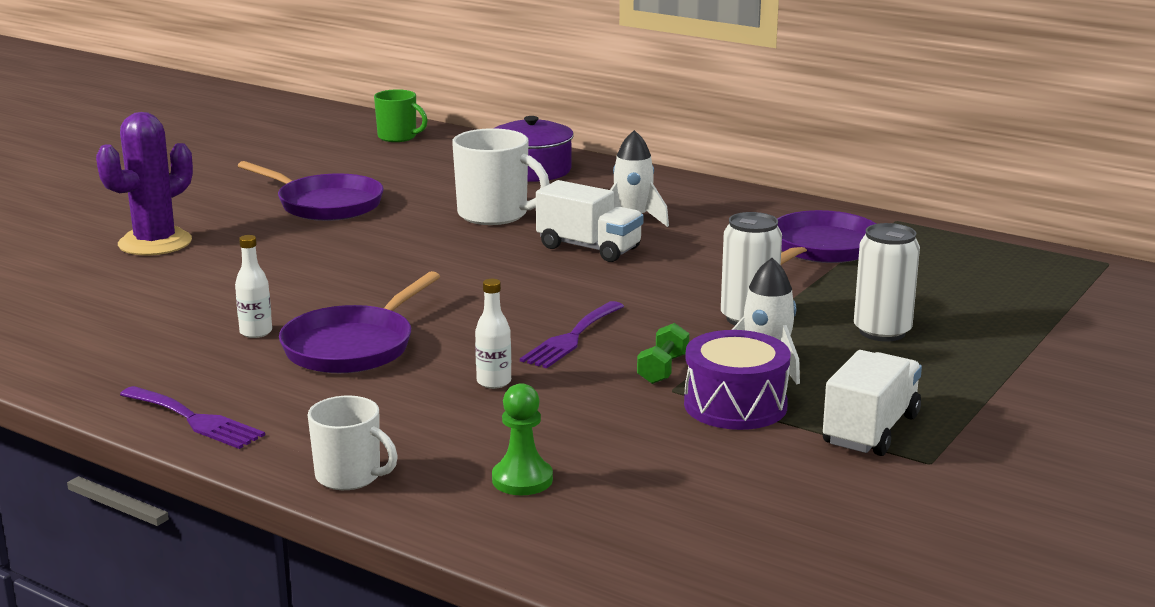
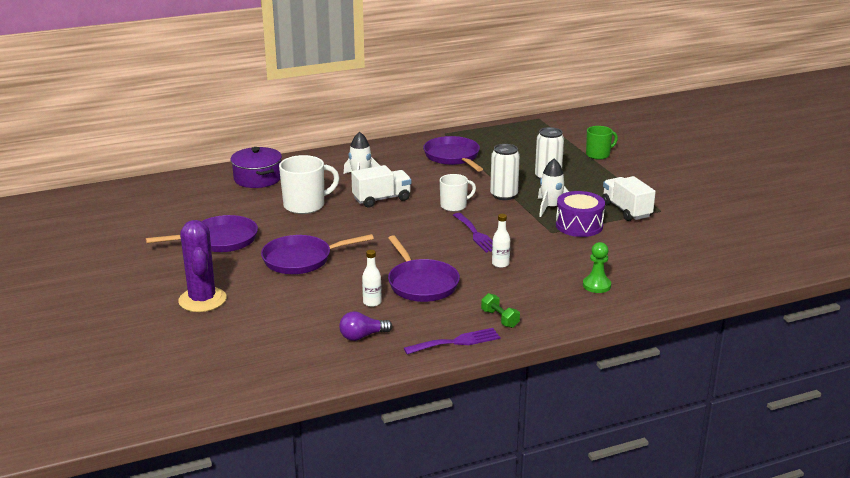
camera: 55 degrees left, 5 degrees up
white mug [308,395,398,490] -> white mug moved to [440,174,476,212]
green mug [374,89,428,142] -> green mug moved to [586,126,618,160]
green dumbbell [637,323,689,384] -> green dumbbell moved to [481,293,520,328]
none -> purple pan [261,234,374,274]
none -> purple light bulb [339,311,392,341]

